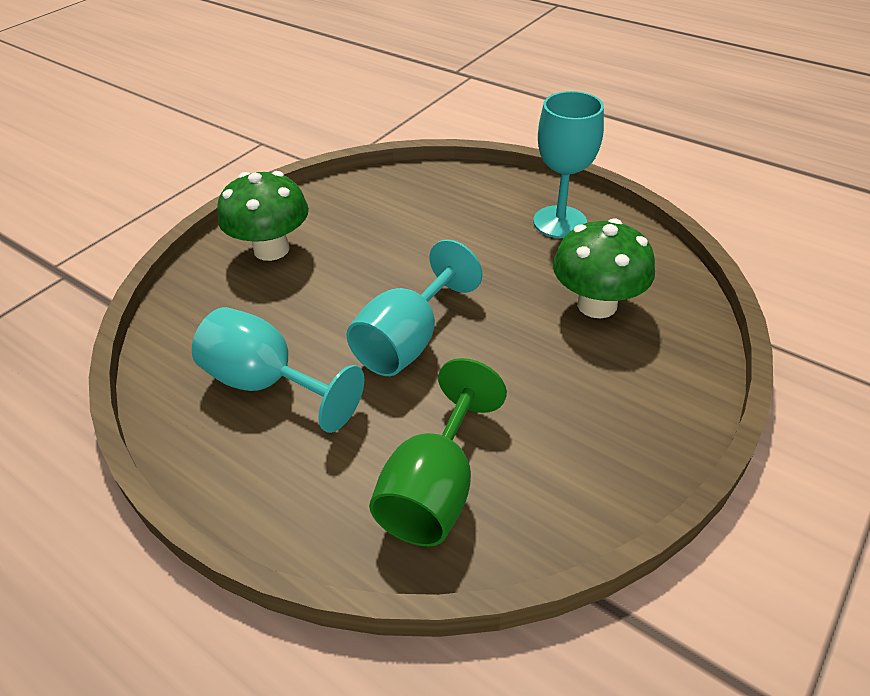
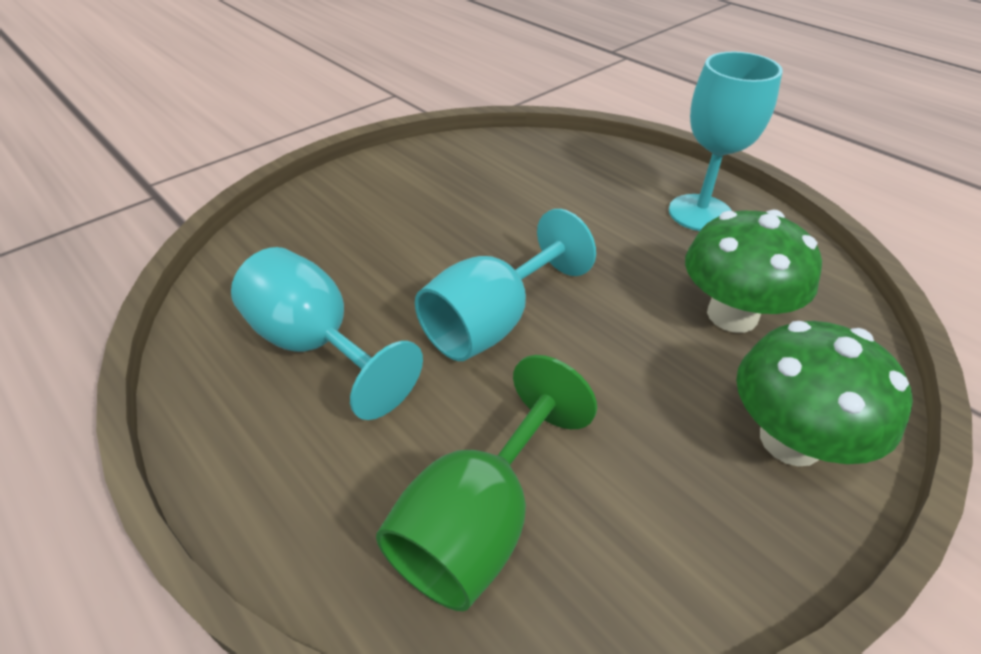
camera: 10 degrees right, 0 degrees up
green mushroom [217,171,309,261] -> green mushroom moved to [736,321,913,467]

